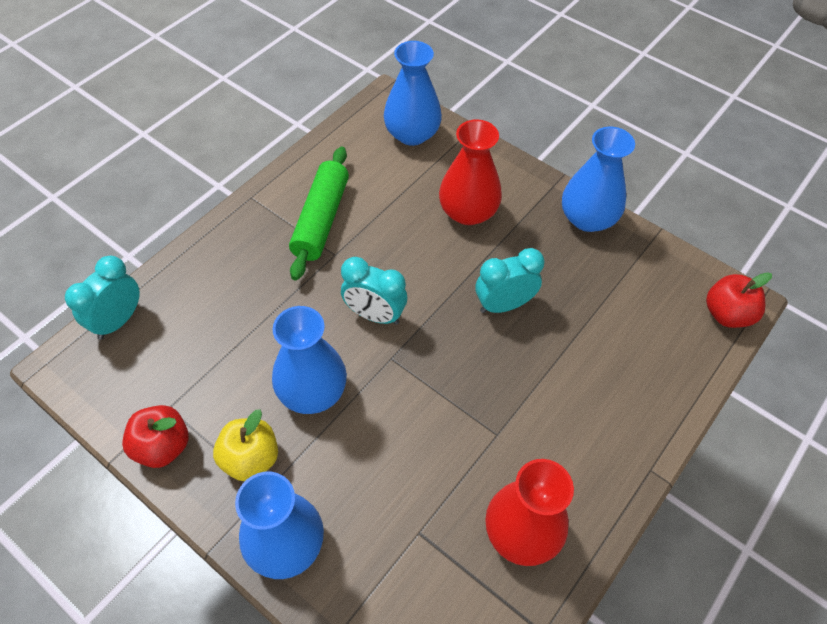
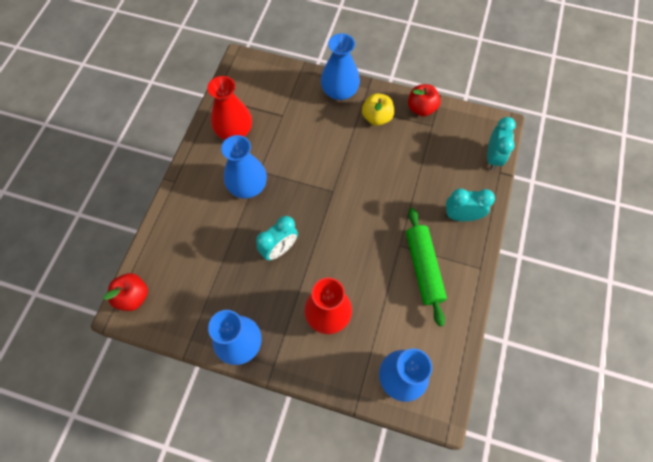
camera: 160 degrees right, 10 degrees up
blue vase [272,306,347,414] -> blue vase moved to [221,135,267,199]
turquoise clock [341,257,407,325] -> turquoise clock moved to [445,189,495,221]

